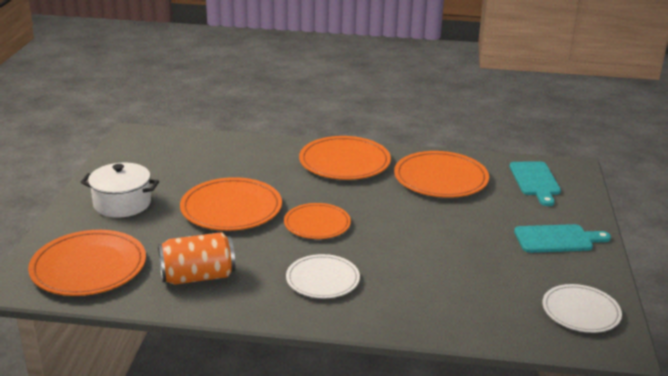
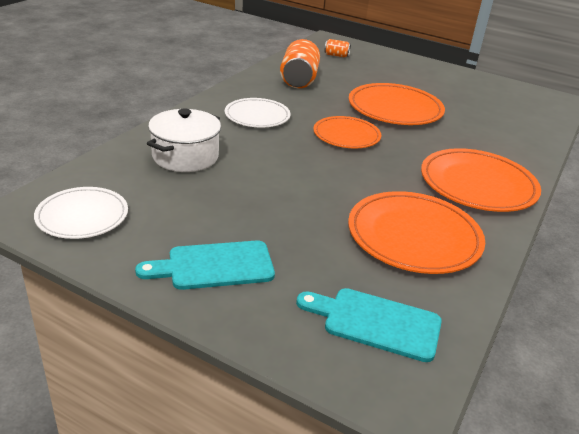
camera: 110 degrees right, 5 degrees up
orange plate [28,230,146,296] -> orange can [324,39,351,57]
white pot [80,162,159,218] -> white pot moved to [147,109,221,172]
turquoise cutting board [514,224,611,253] -> turquoise cutting board turned 60 degrees clockwise [135,240,275,290]

